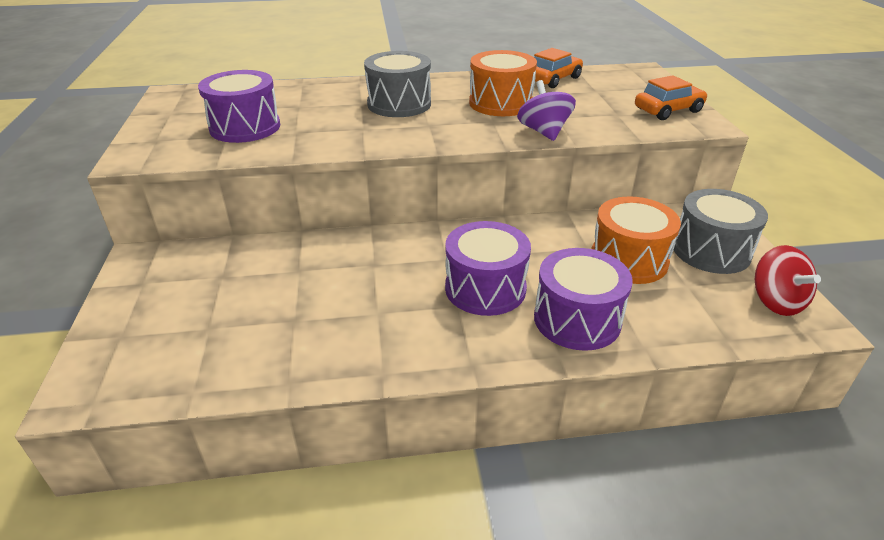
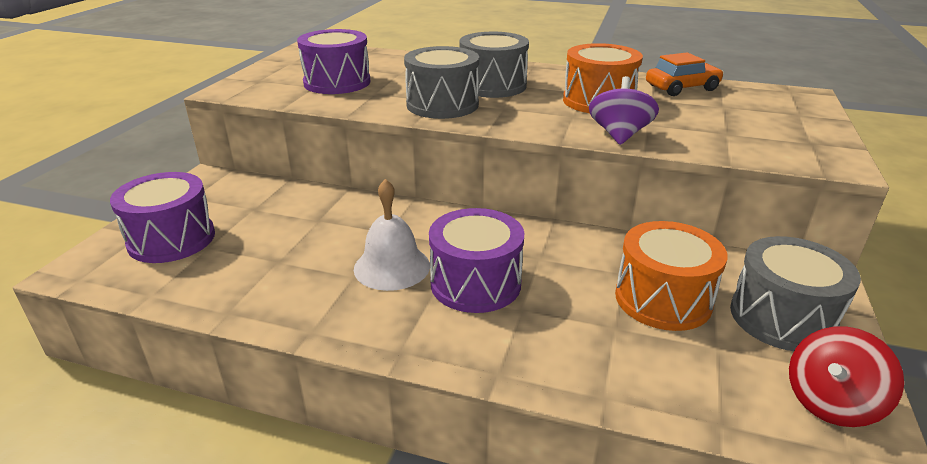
camera: 25 degrees right, 5 degrees down
purple drum [534,248,633,351] -> purple drum moved to [110,172,215,263]
orange car [635,75,708,120] -> none
red spinning top [755,245,821,316] -> red spinning top turned 45 degrees clockwise [789,326,904,427]
none -> white bell [354,179,430,291]
none -> grey drum [404,46,479,119]

